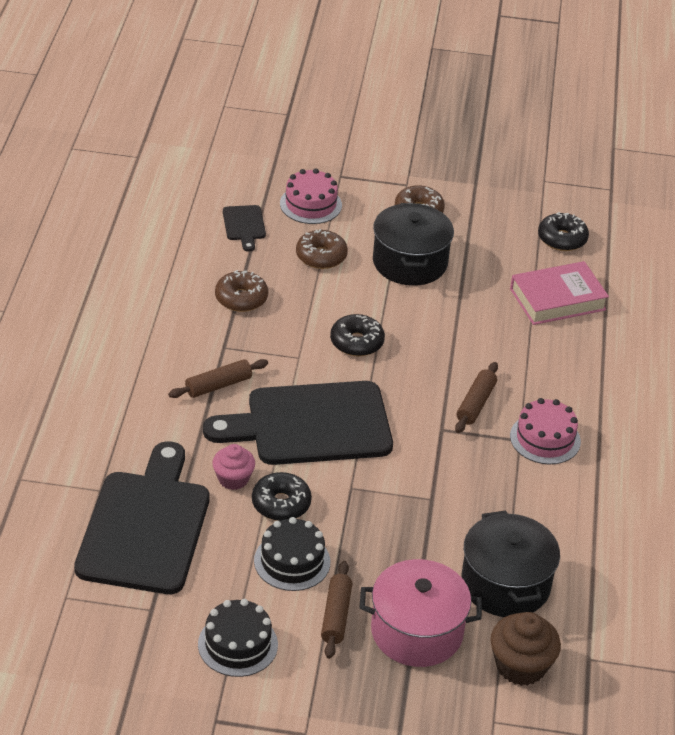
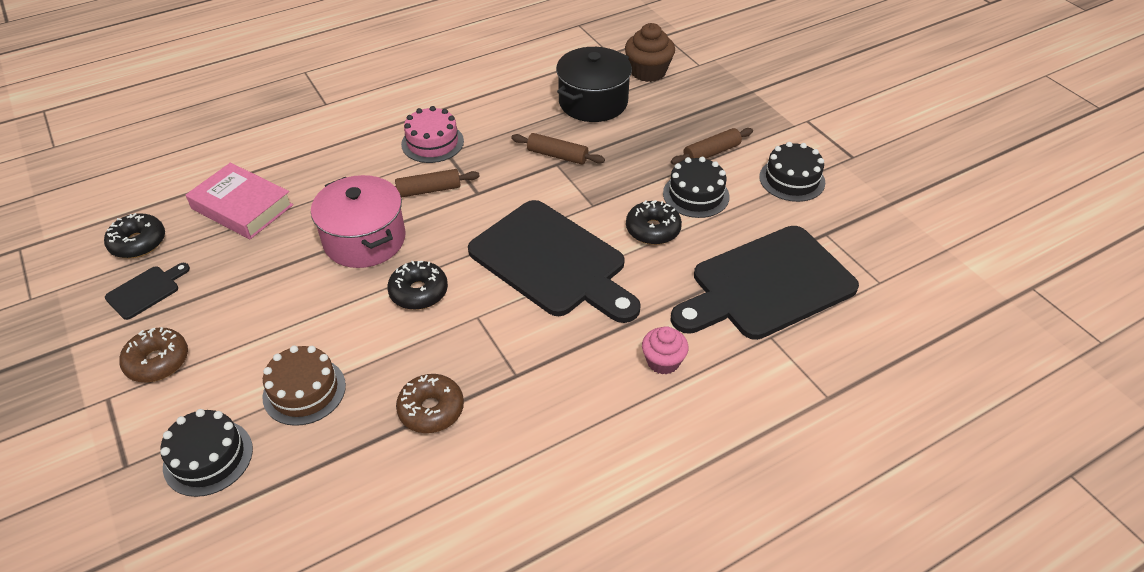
camera: 125 degrees left, 5 degrees up
brown rolling pin [168,359,268,398] -> brown rolling pin moved to [511,133,605,164]
pink cupcake [212,444,255,490] -> pink cupcake moved to [642,326,689,375]
black cutting board [223,205,266,252] -> black cutting board moved to [105,263,190,320]
pink cake [280,169,342,224] -> black cake [160,409,253,497]
brown donut [296,229,348,269] -> brown cake [262,345,346,426]
pink pot [359,559,482,667] -> pink pot moved to [311,175,405,268]
black pot [373,203,454,286] -> none

